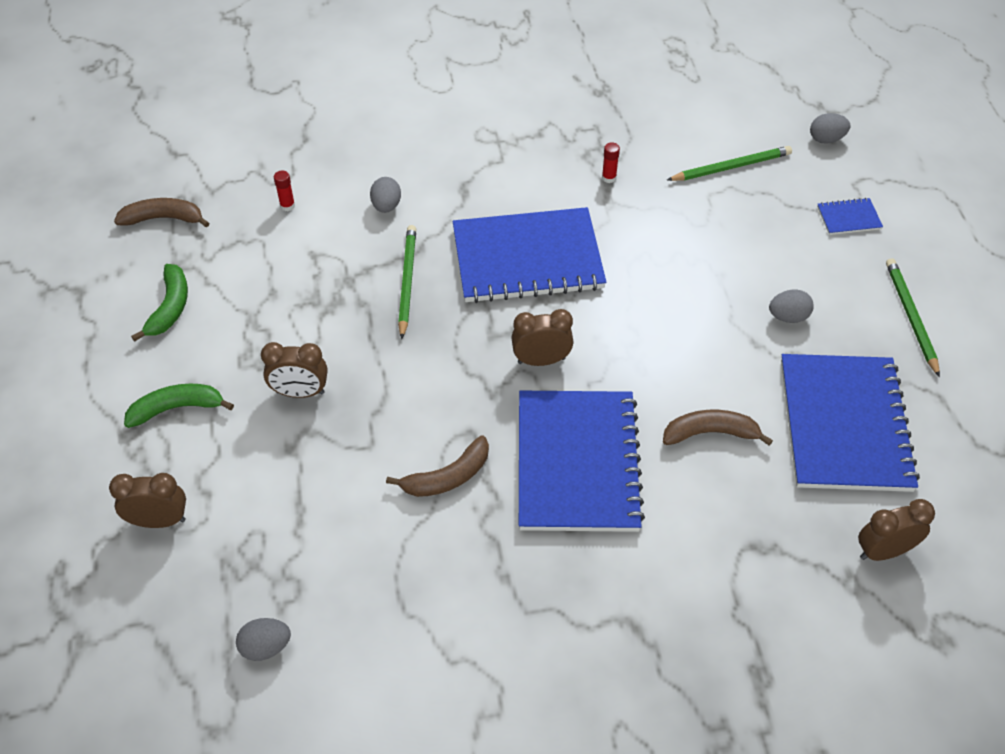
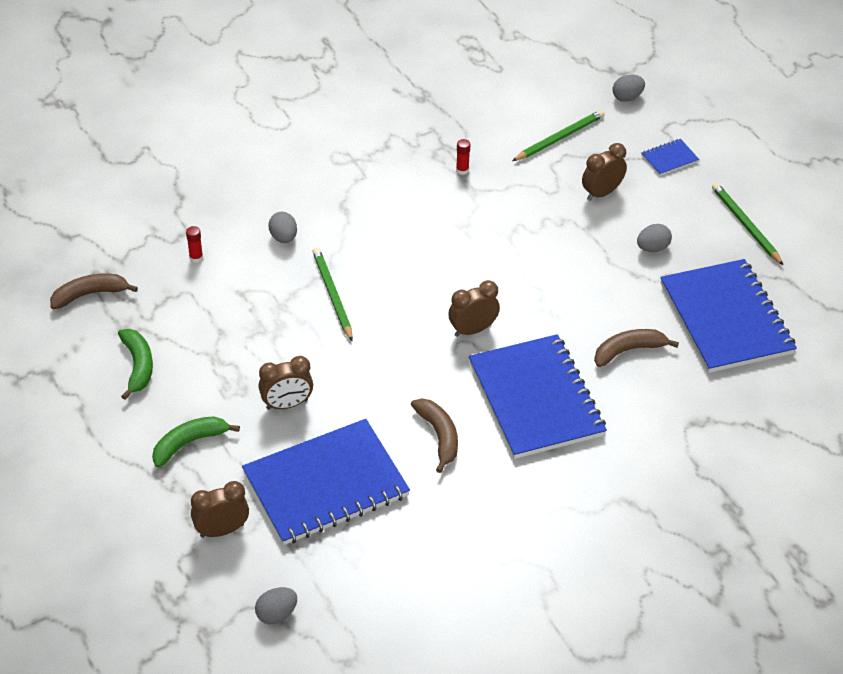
camera: 20 degrees left, 5 degrees down
grey egg [236,618,291,661] -> grey egg moved to [255,587,297,624]
brown banana [386,436,489,497] -> brown banana turned 60 degrees counterclockwise [411,398,458,473]
blue notebook [453,207,606,303] -> blue notebook moved to [242,419,410,545]
brown clock [858,499,935,561] -> brown clock moved to [582,143,627,201]

